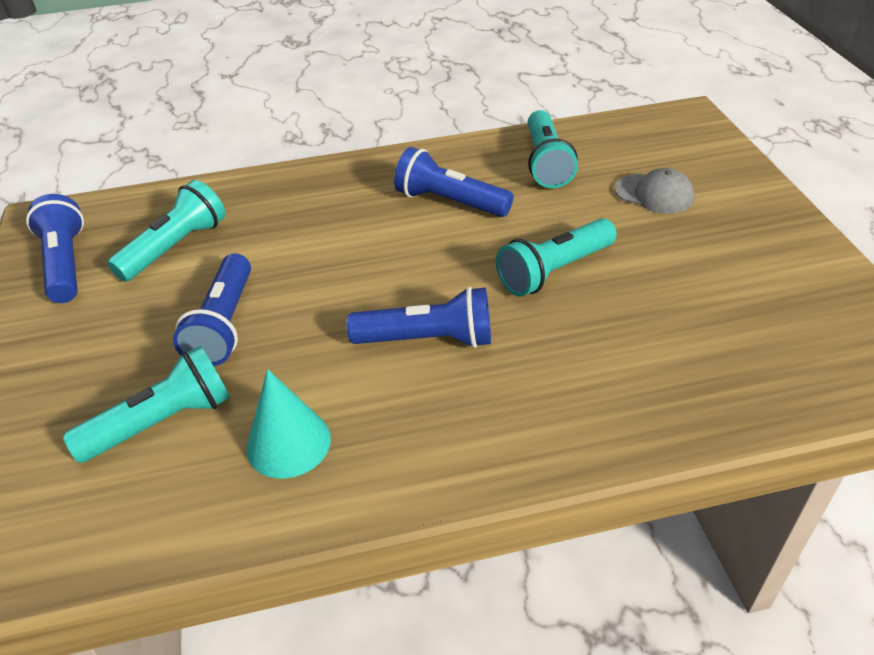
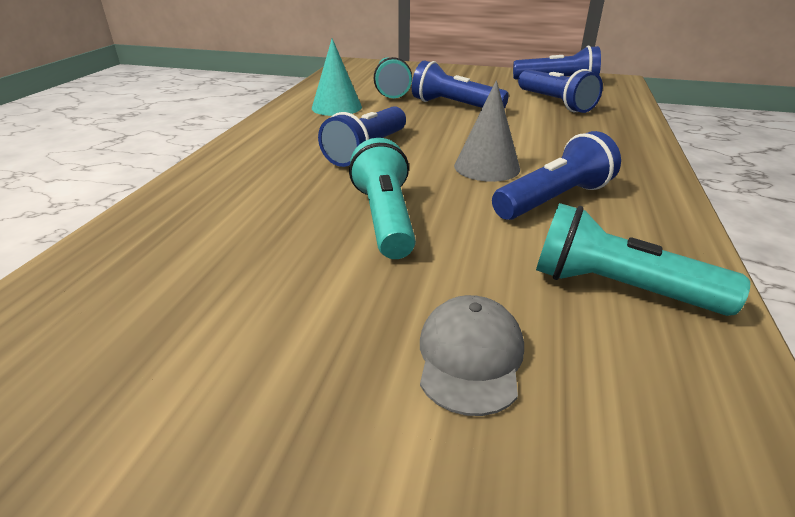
camera: 115 degrees right, 10 degrees down
turquoise flashlight [107,180,225,282] -> blue flashlight [518,69,603,113]
grey cap [615,168,694,214] -> grey cap turned 135 degrees clockwise [420,295,524,416]
none -> grey cone [454,80,520,182]

